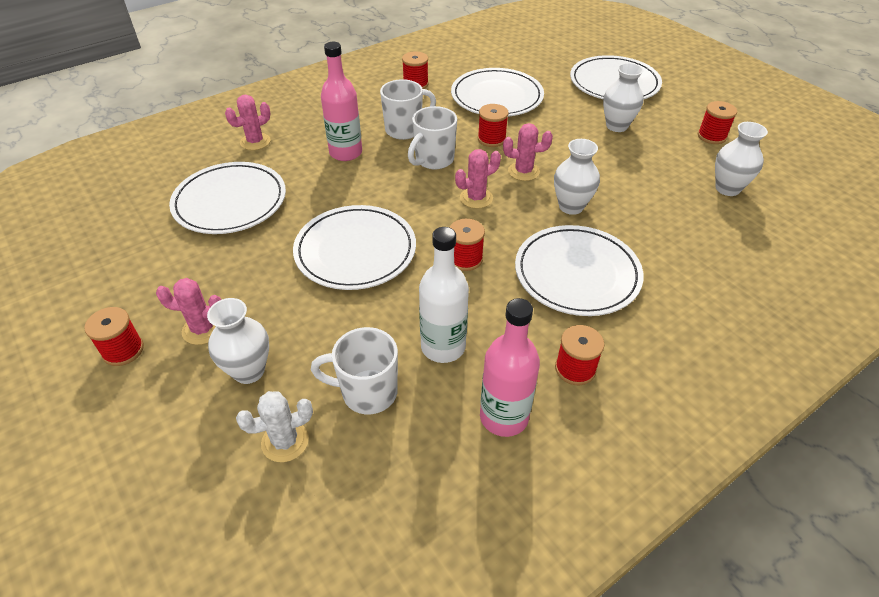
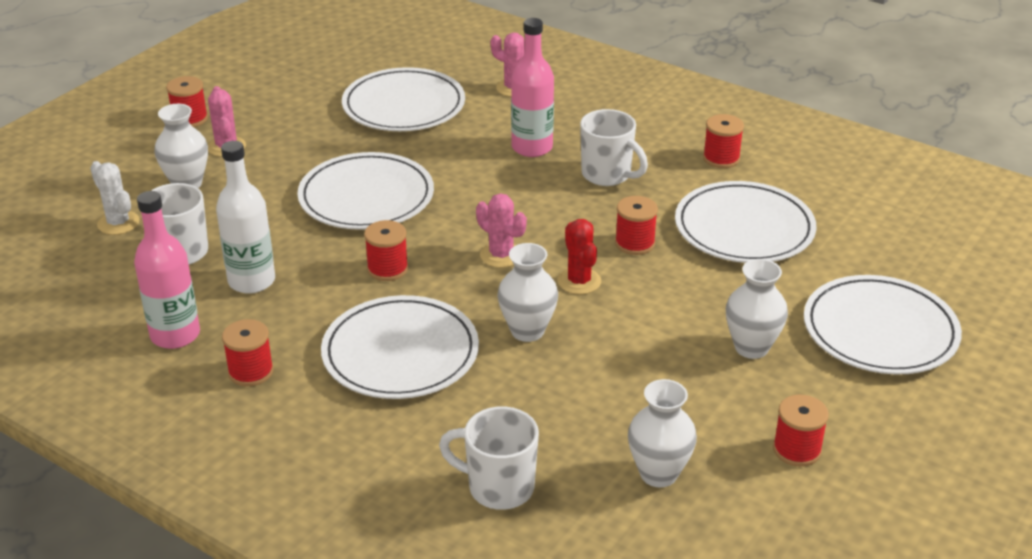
camera: 70 degrees right, 10 degrees down
white mug [408,106,457,170] -> white mug moved to [439,406,539,510]
pink cactus [503,123,553,181] -> red cactus [557,219,601,294]

